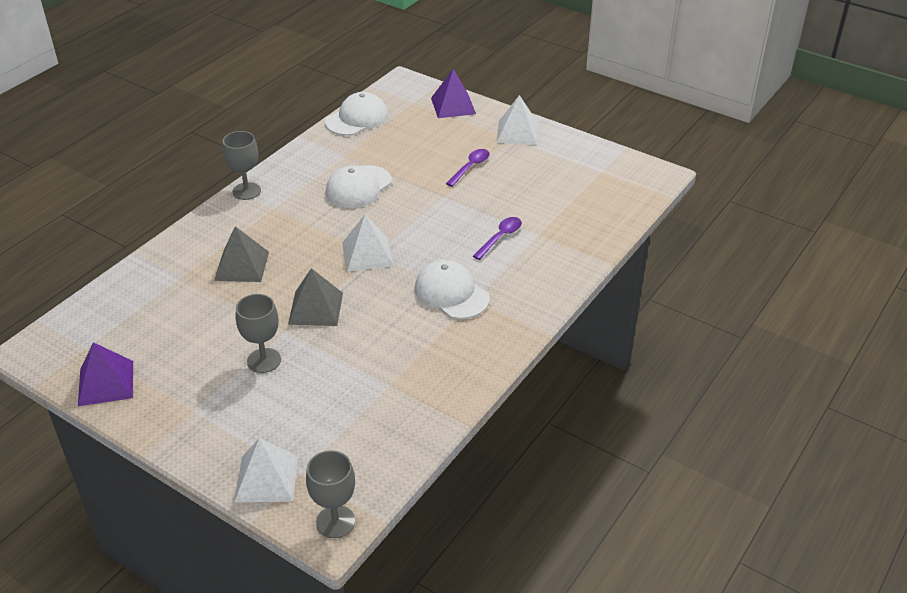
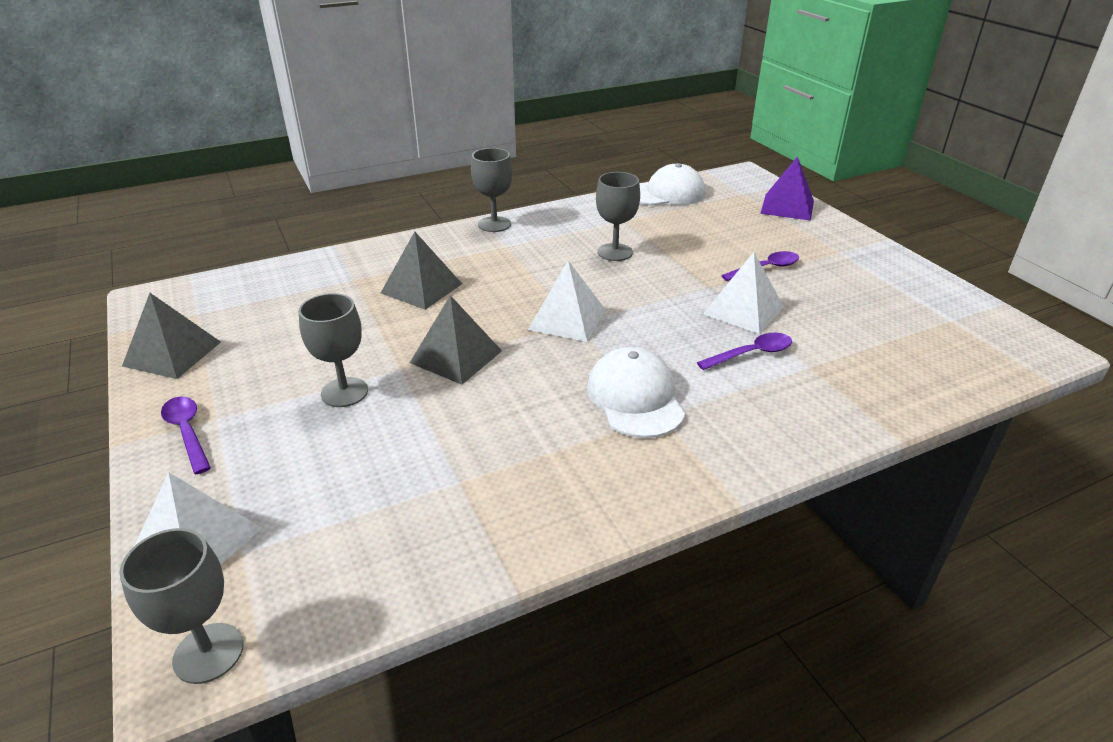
camera: 30 degrees right, 5 degrees down
purple pyramid [78,342,133,406] -> grey pyramid [122,293,221,379]
white cap [326,165,392,208] -> grey goblet [596,172,640,261]
white pyramid [496,95,538,145] -> white pyramid moved to [703,252,784,334]
none -> purple spoon [161,397,211,474]

